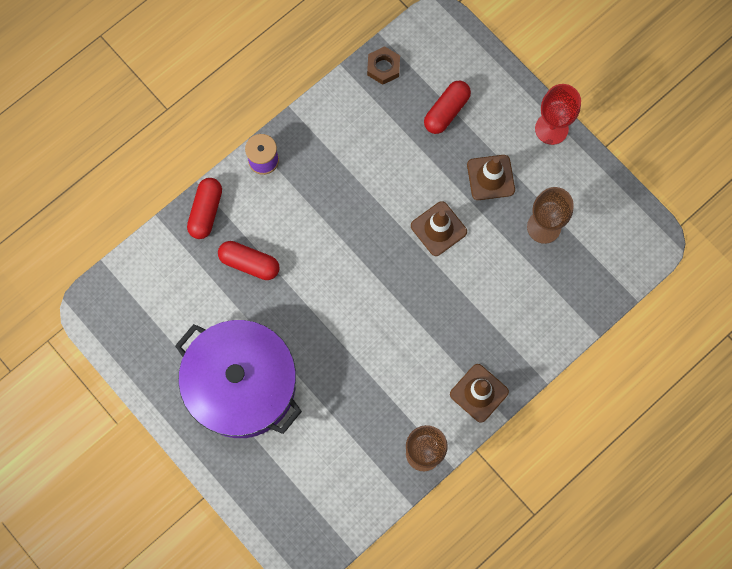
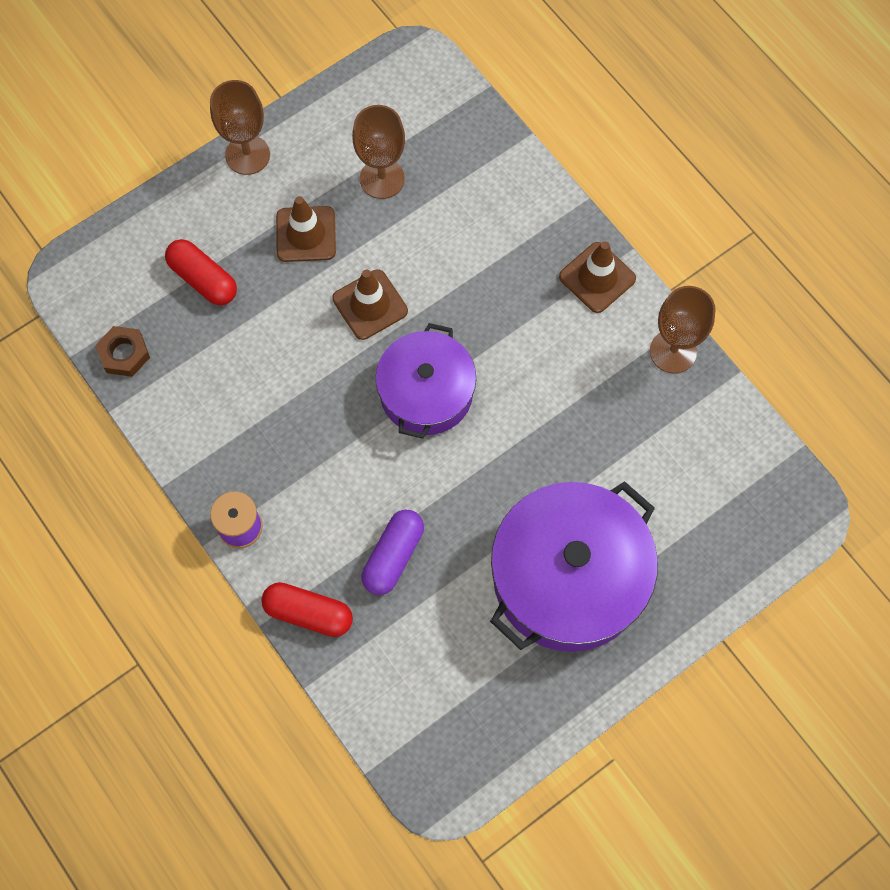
camera: 85 degrees left, 5 degrees down
red capsule [218,241,280,280] -> purple capsule [361,509,424,595]
red goblet [535,84,581,145] -> brown goblet [210,80,270,175]
none -> purple pot [376,323,476,439]

